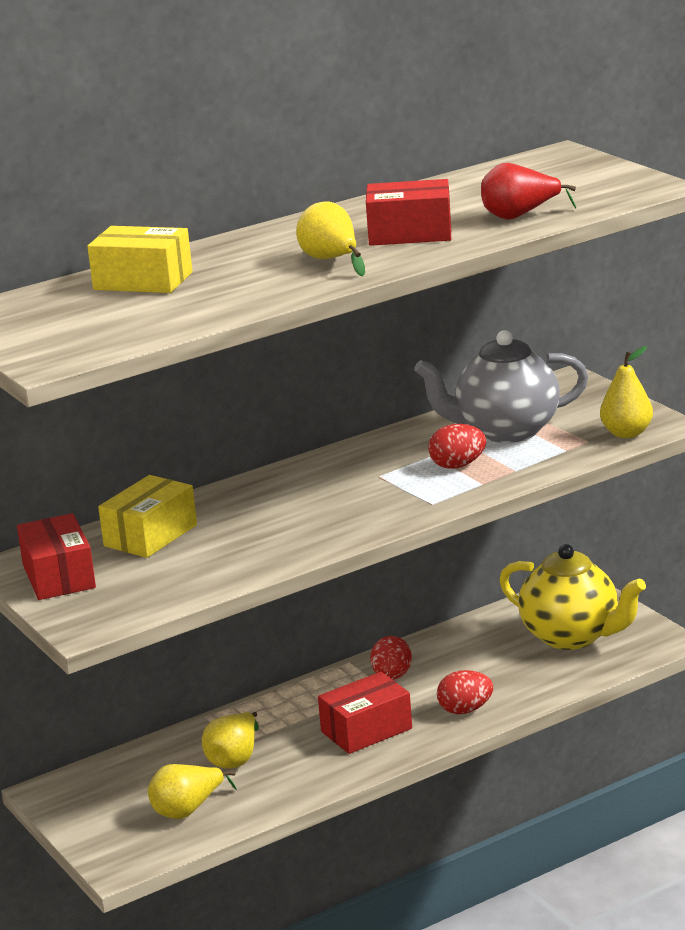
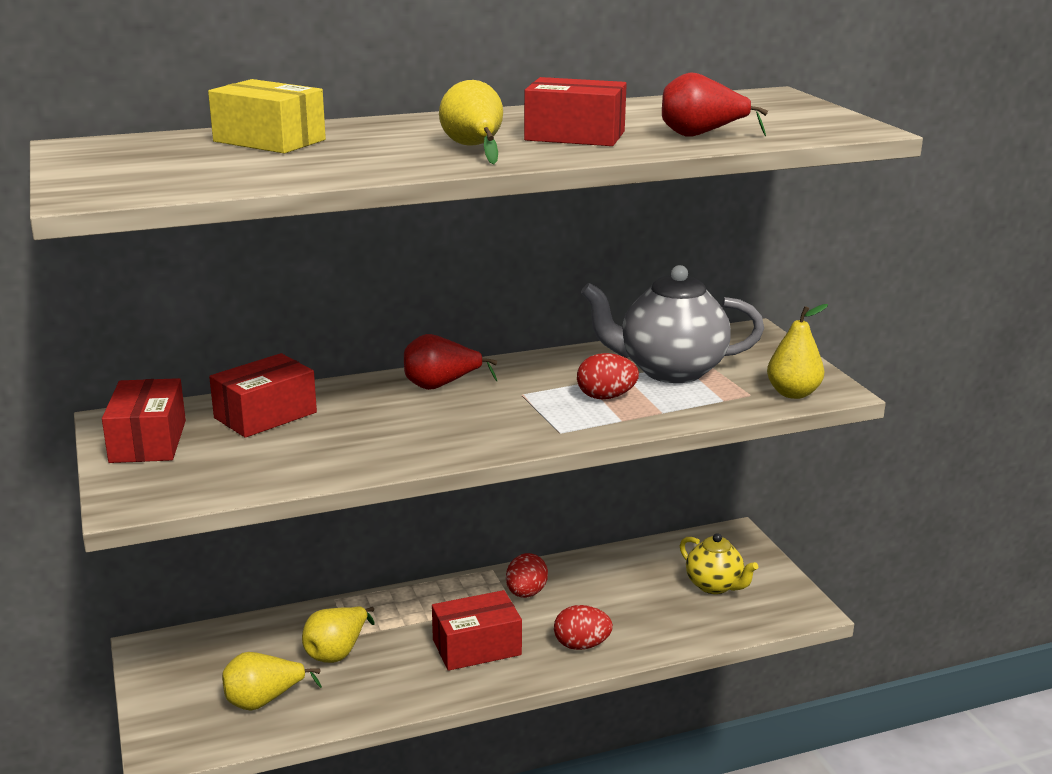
camera: 10 degrees right, 0 degrees up
yellow box [98,475,197,558] -> red box [209,353,317,438]
yellow teapot [499,544,646,650] -> yellow teapot [680,533,758,594], size x0.58
none -> red pear [404,334,497,390]

